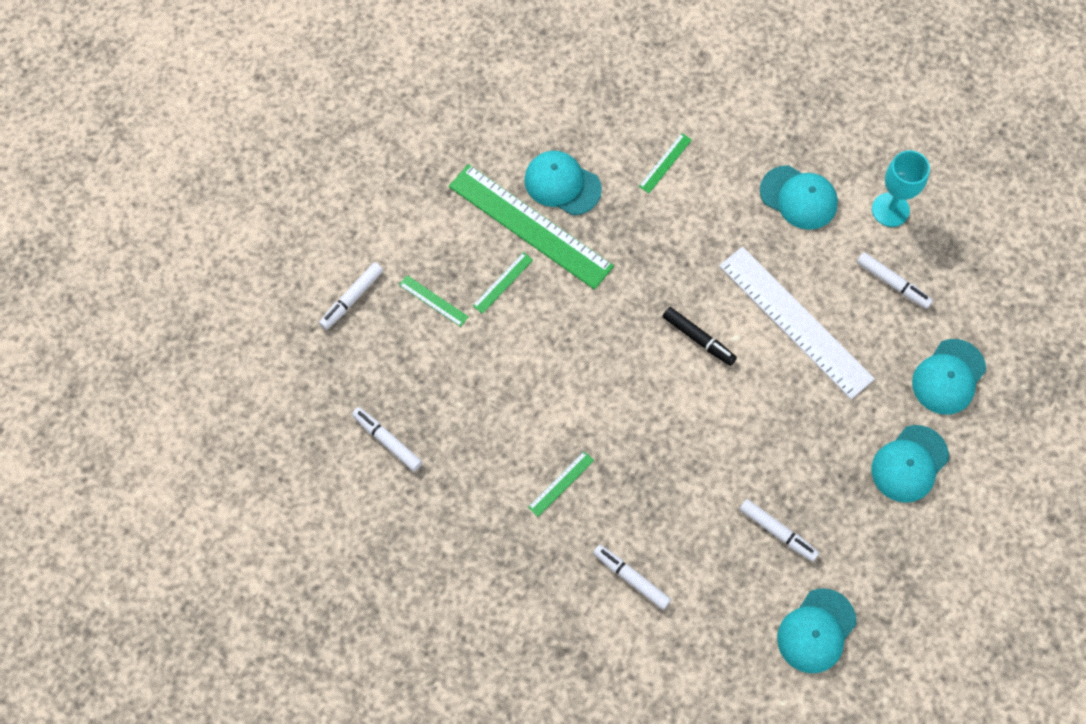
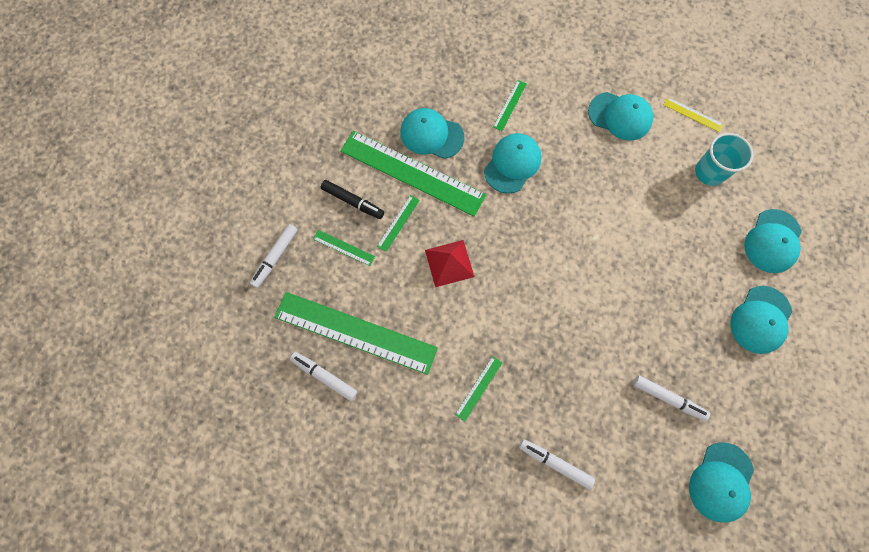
camera: 10 degrees left, 5 degrees up
black marker [663,307,737,366] -> black marker moved to [321,180,384,219]
white ruler [719,247,875,399] -> none
white marker [857,252,933,309] -> turquoise cup [695,133,753,186]
turquoise goblet [872,150,930,227] -> yellow ruler [664,97,724,132]
none -> green ruler [274,292,438,375]
none -> red pyramid [425,240,475,287]
none -> turquoise cap [484,133,542,194]

